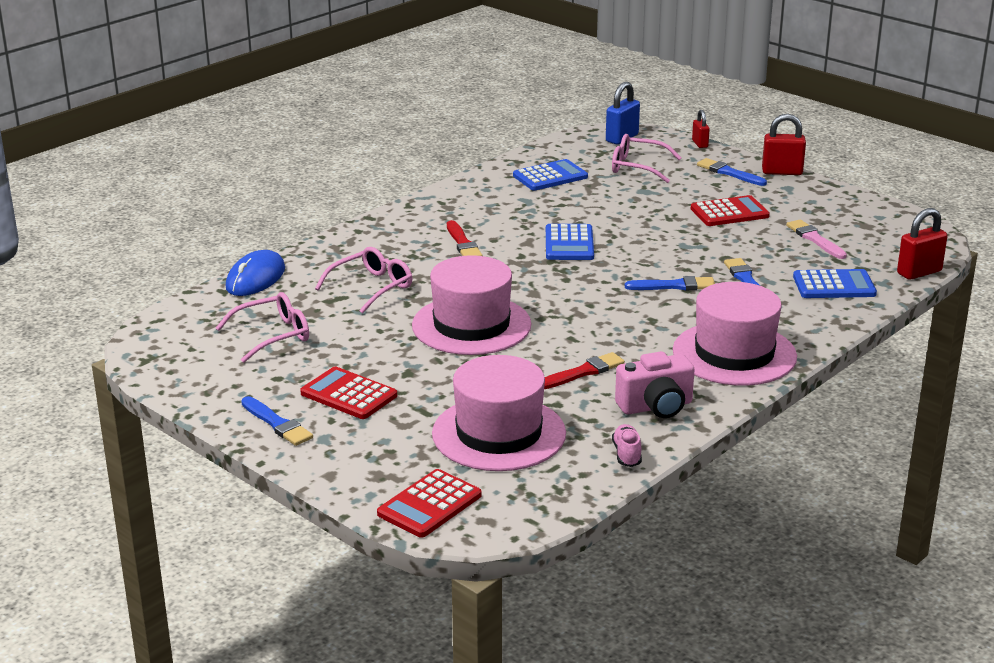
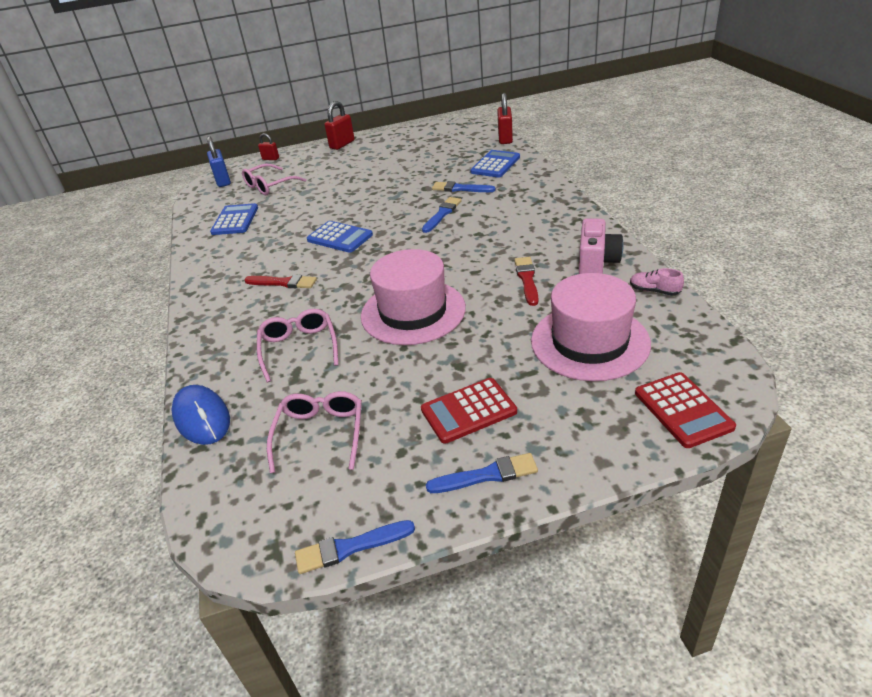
camera: 55 degrees left, 10 degrees up
pink hat [673,282,797,386] -> none
red calculator [691,195,770,226] -> none
blue brush [697,158,767,186] -> blue brush moved to [295,520,415,574]
pink brush [786,220,847,259] -> none

